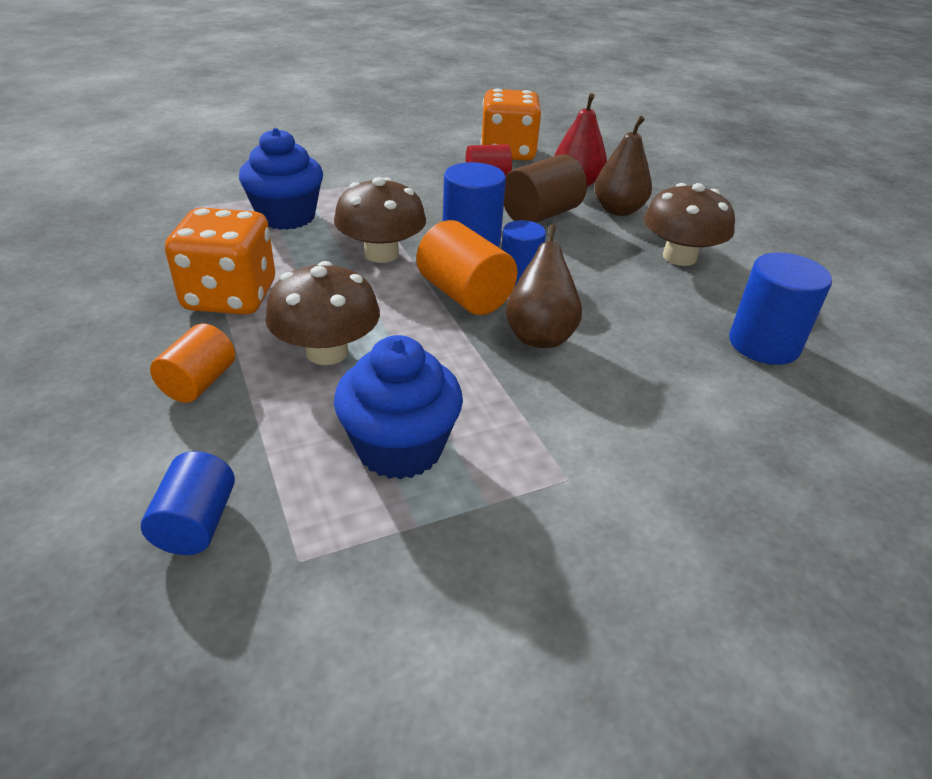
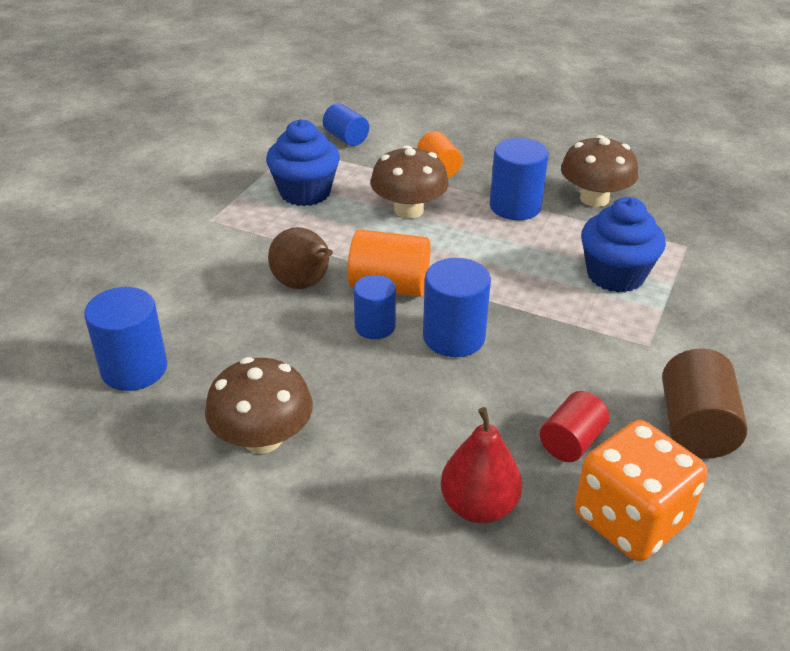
camera: 140 degrees right, 0 degrees up
orange dice [165,207,275,315] -> blue cylinder [490,138,549,220]
brown mushroom [334,177,426,263] -> brown mushroom moved to [561,135,638,207]
brown cylinder [504,154,587,223] -> brown cylinder moved to [662,348,748,459]
brown pear [595,116,652,216] -> none

